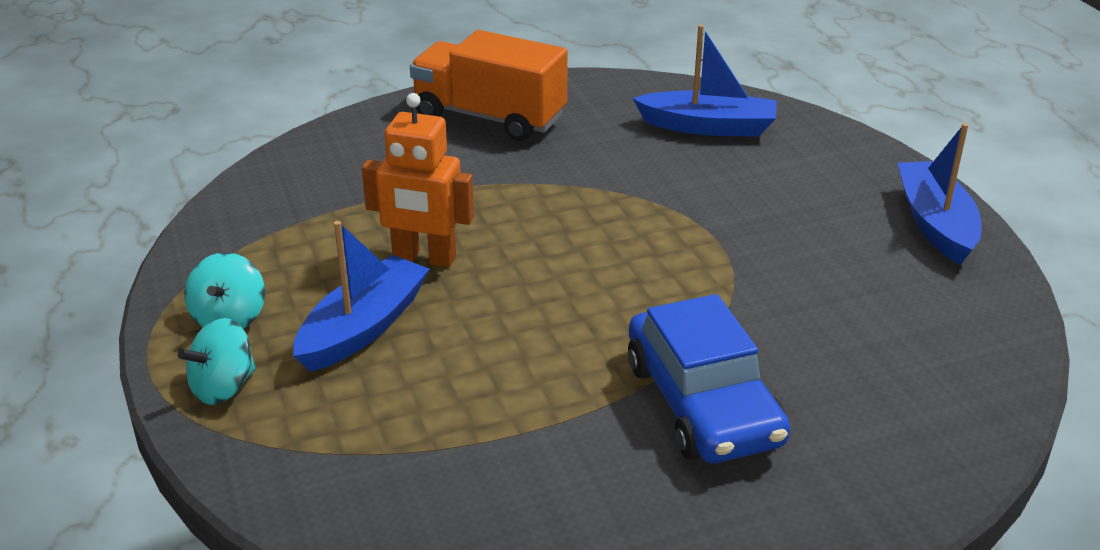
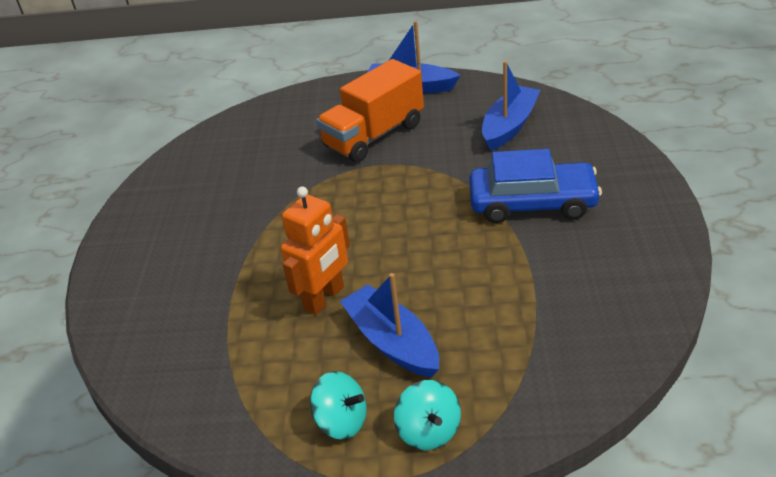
camera: 65 degrees left, 5 degrees up
orange truck [410,30,568,141] -> orange truck moved to [316,59,424,162]
blue boat [632,25,777,137] -> blue boat moved to [482,61,540,151]

